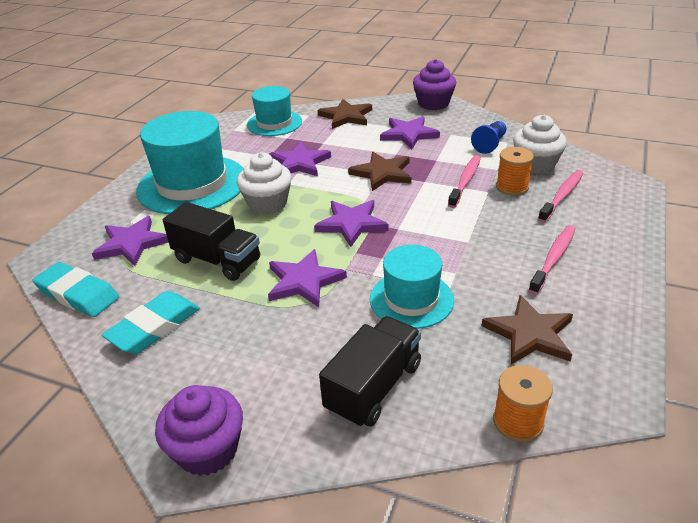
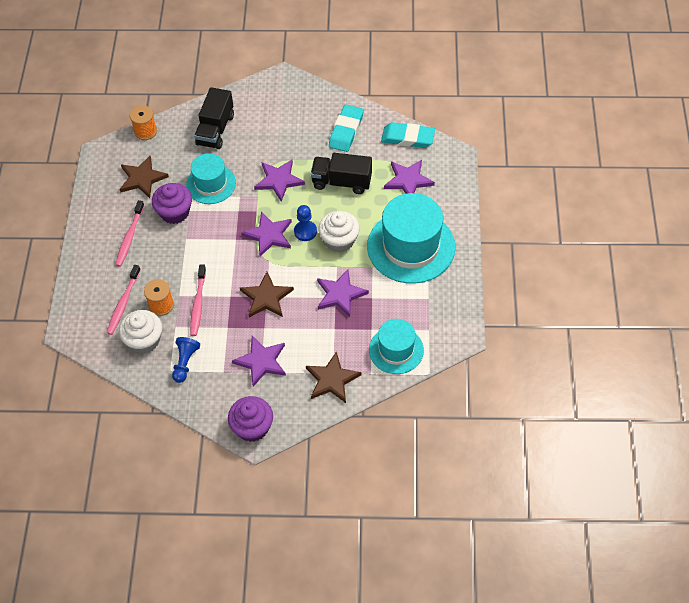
camera: 160 degrees right, 20 degrees up
purple cupcake [155,385,243,476] -> purple cupcake moved to [152,183,192,224]
none -> blue pawn [294,205,317,241]

